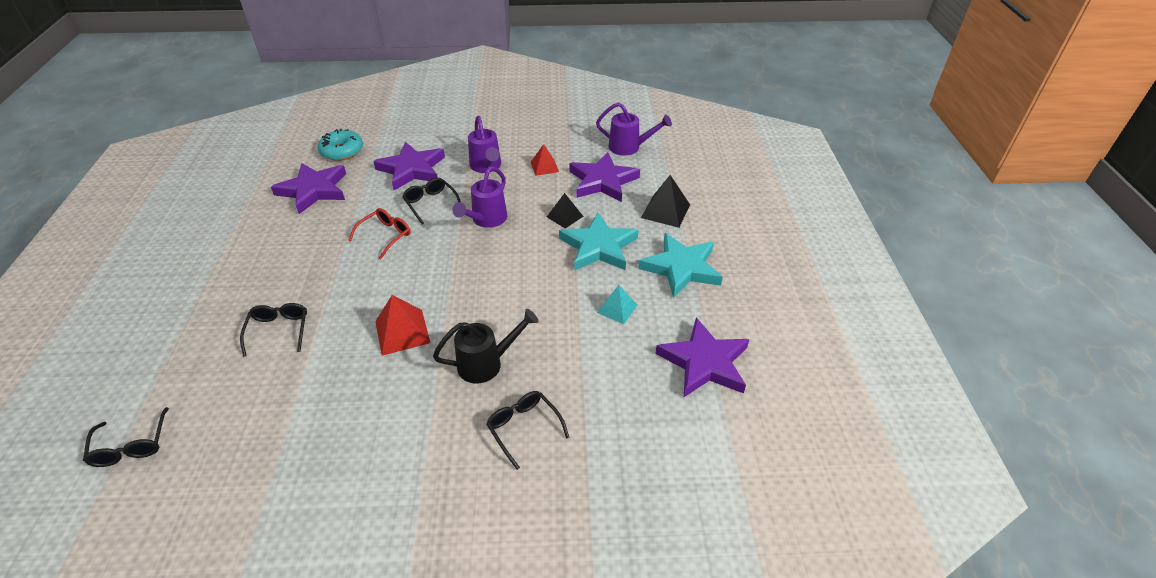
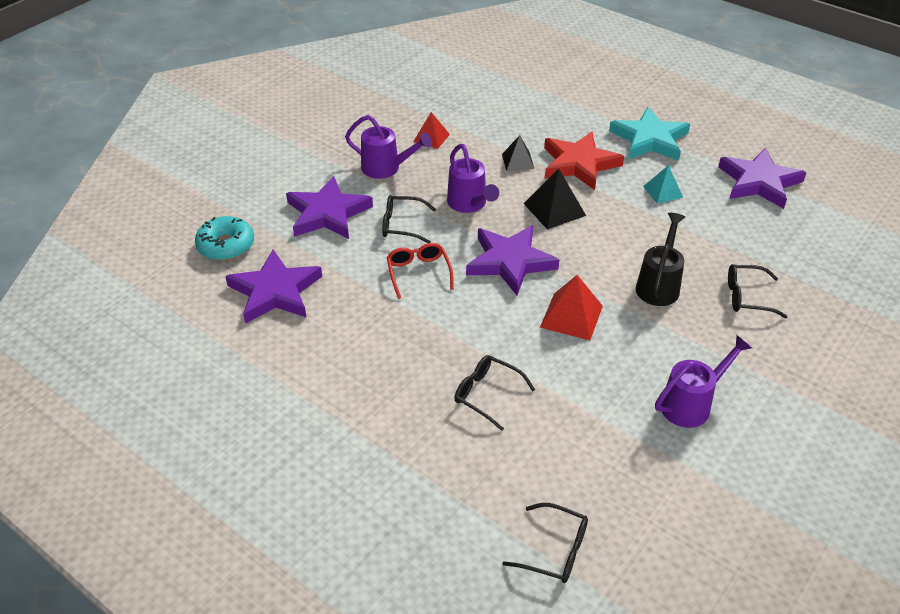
camera: 50 degrees left, 0 degrees up
turquoise star [559,213,639,271] -> red star [544,131,624,190]
purple star [570,152,640,202] -> purple star moved to [466,225,559,295]
purple watering can [596,103,672,156] -> purple watering can moved to [655,335,752,428]
black pyramid [641,175,690,228] -> black pyramid moved to [524,169,586,229]

